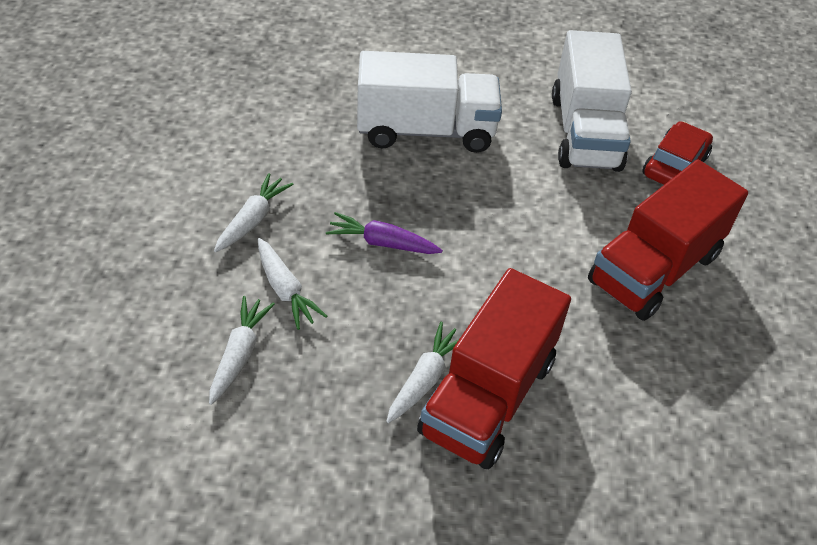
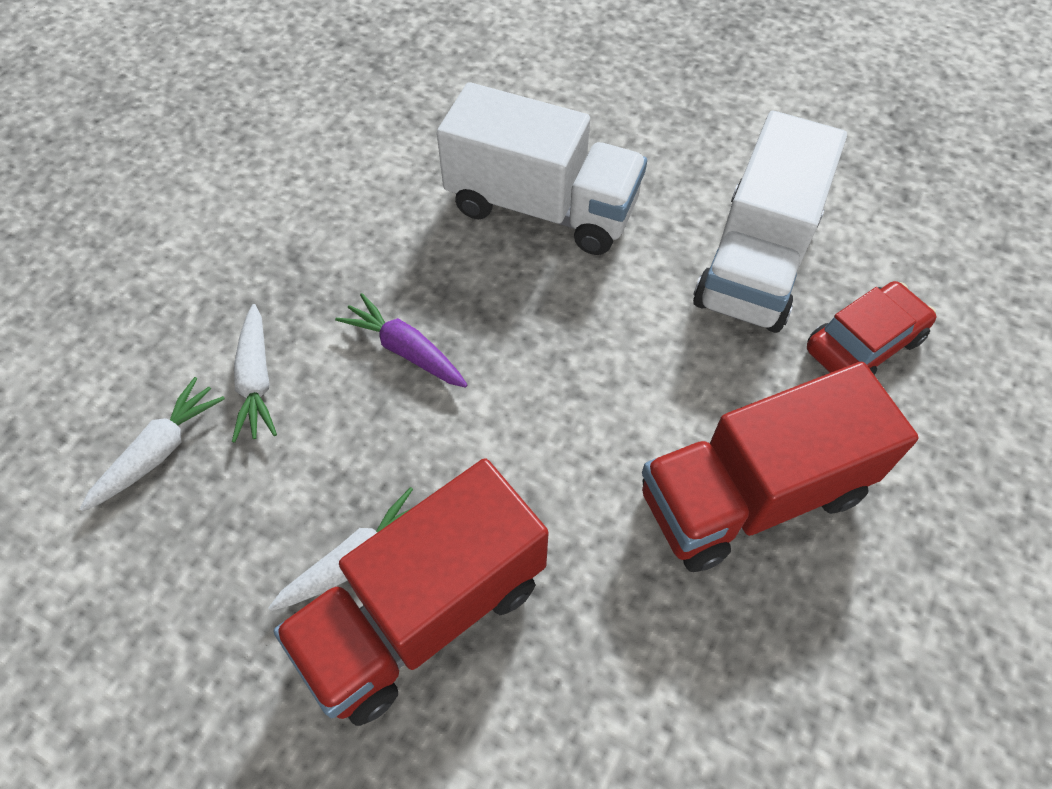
camera: 25 degrees right, 10 degrees up
white carrot [214,173,294,252] -> none

